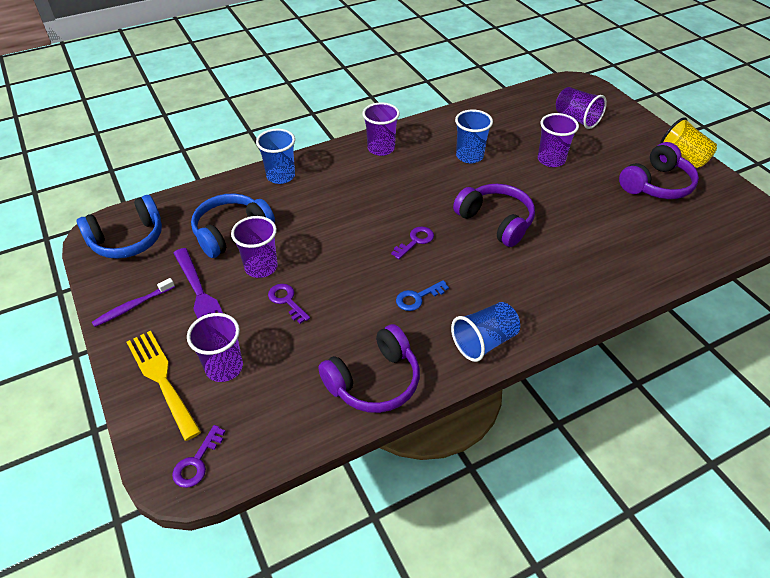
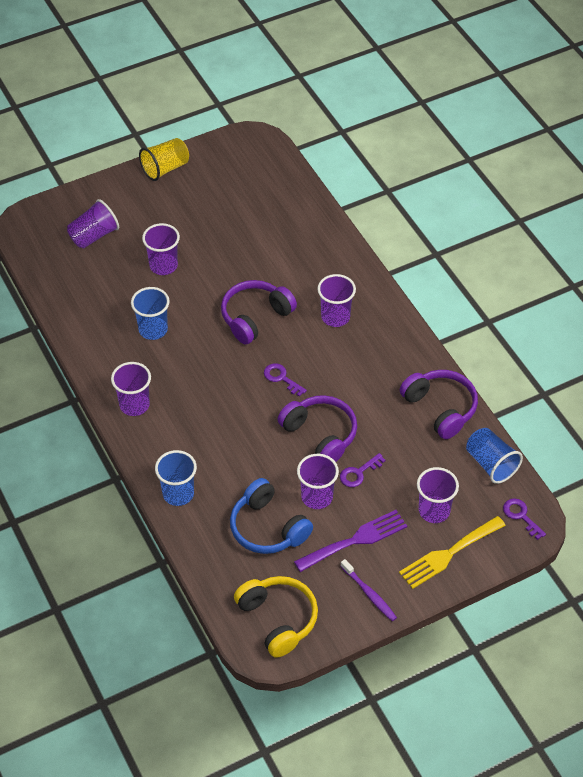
camera: 90 degrees left, 5 degrees up
blue headphones [77,195,162,259] -> yellow headphones [234,576,318,658]
purple key [172,425,226,488] -> purple key turned 150 degrees counterclockwise [503,498,546,540]
blue key [396,280,449,311] -> none
blue cup [451,302,520,362] -> blue cup moved to [466,428,523,484]
purple headphones [619,142,699,199] -> purple headphones moved to [278,395,357,462]
none -> purple cup [317,274,356,327]

